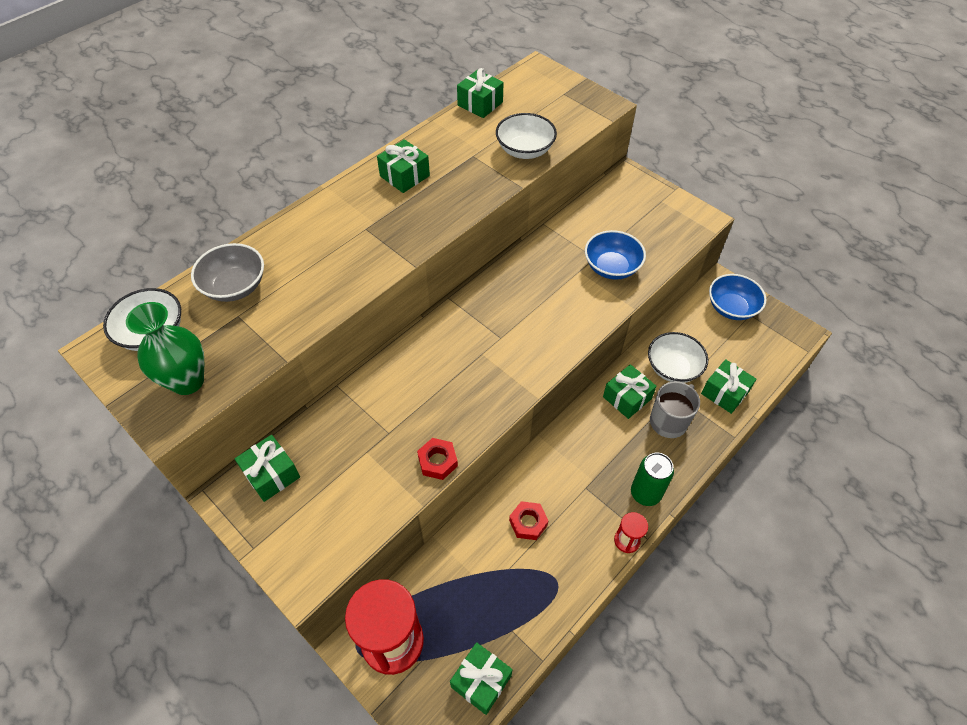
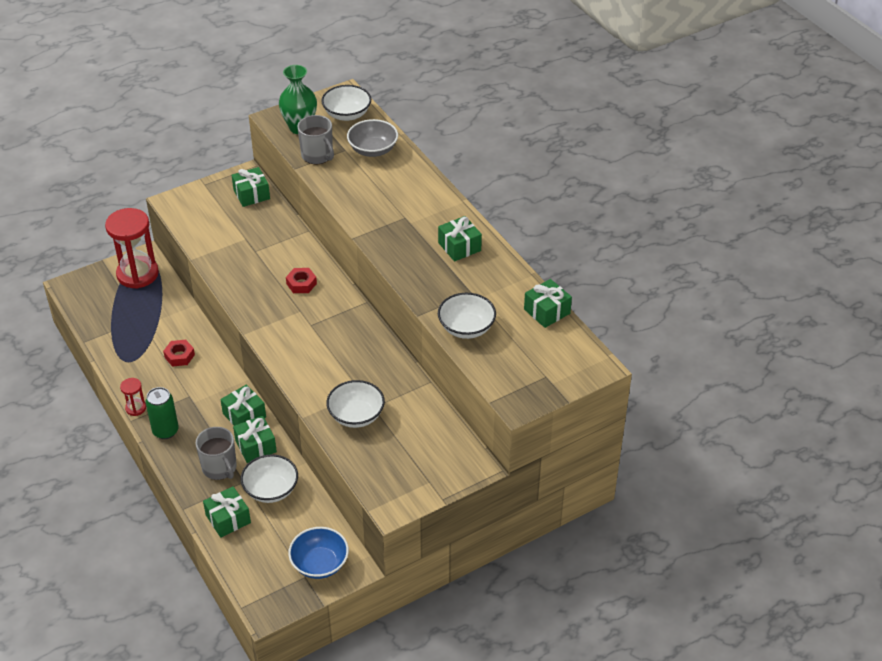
camera: 105 degrees right, 10 degrees down
red nut [417,438,458,480] -> red nut moved to [286,268,317,293]
green gift [450,642,513,715] -> green gift moved to [220,385,266,426]
blue bowl [585,230,646,280] -> white bowl [326,380,385,428]
none -> grey mug [297,115,334,164]

